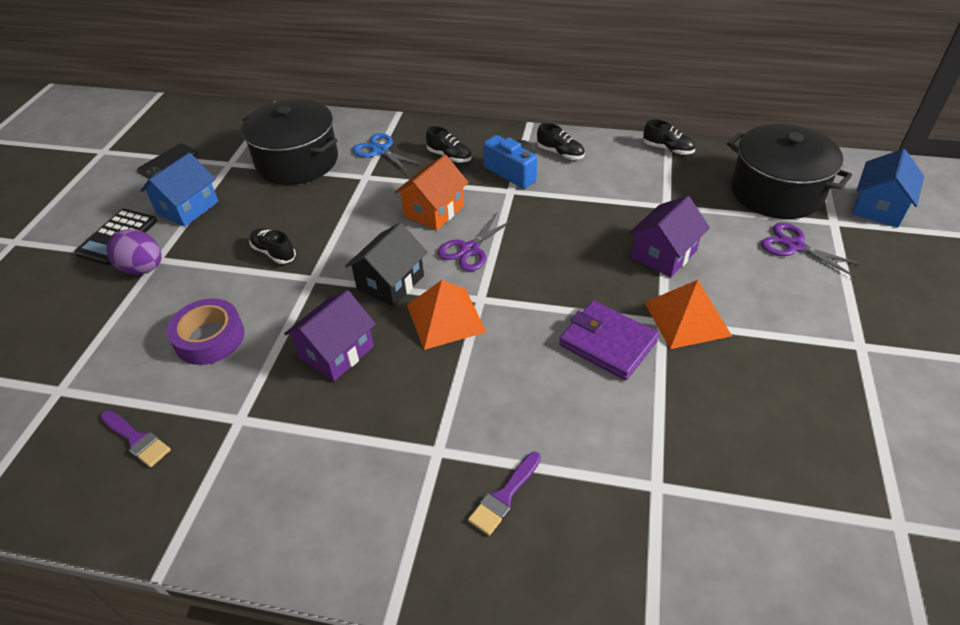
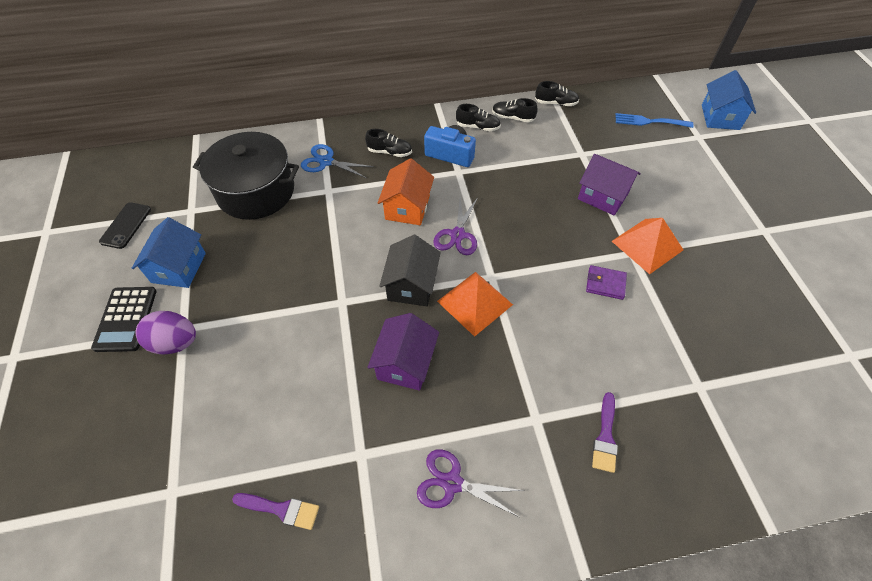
camera: 25 degrees left, 10 degrees up
purple tape [167,298,244,365] -> none
black shoe [249,228,296,264] -> black shoe moved to [492,98,538,123]
purple wallet [559,301,659,380] -> purple wallet [586,265,627,300], size x0.60
purple house [629,196,710,277] -> purple house turned 75 degrees counterclockwise [578,154,641,216]
black pot [727,124,852,219] -> blue fork [615,113,694,128]
purple scissors [761,223,864,278] -> purple scissors moved to [417,449,525,517]

